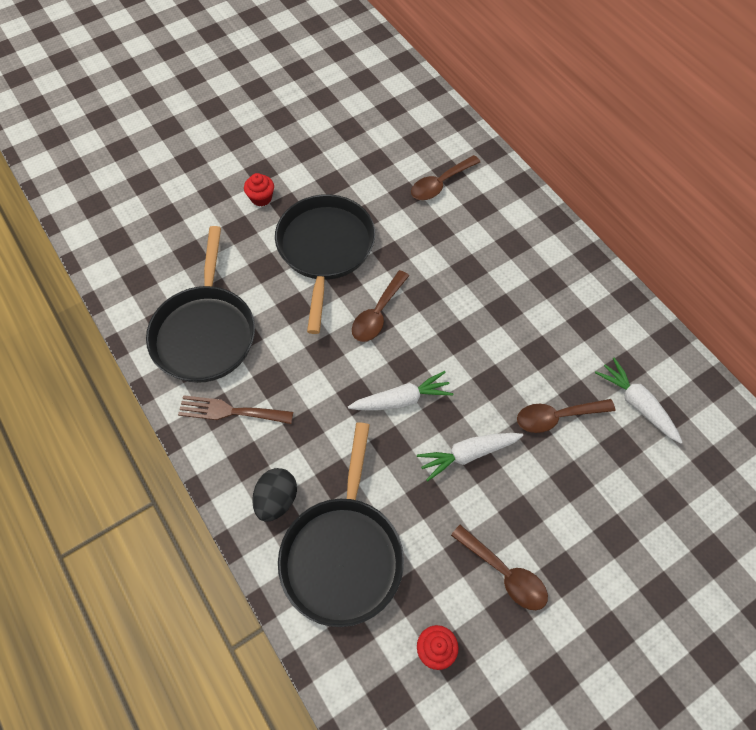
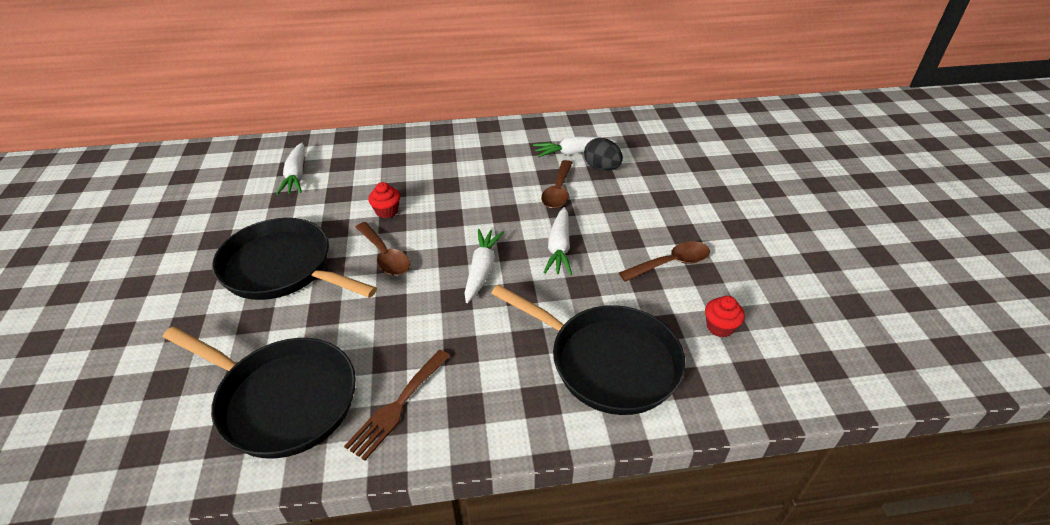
camera: 65 degrees left, 20 degrees down
red cupcake [244,173,274,206] -> red cupcake moved to [368,182,400,219]
black egg [252,468,297,522] -> black egg moved to [584,138,623,171]
brown spoon [411,155,480,200] -> white carrot [276,143,305,195]

